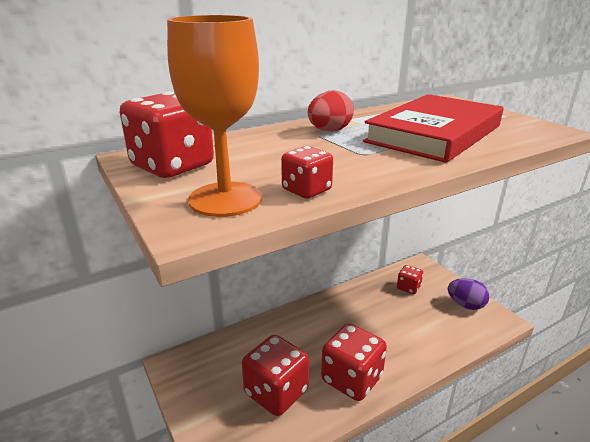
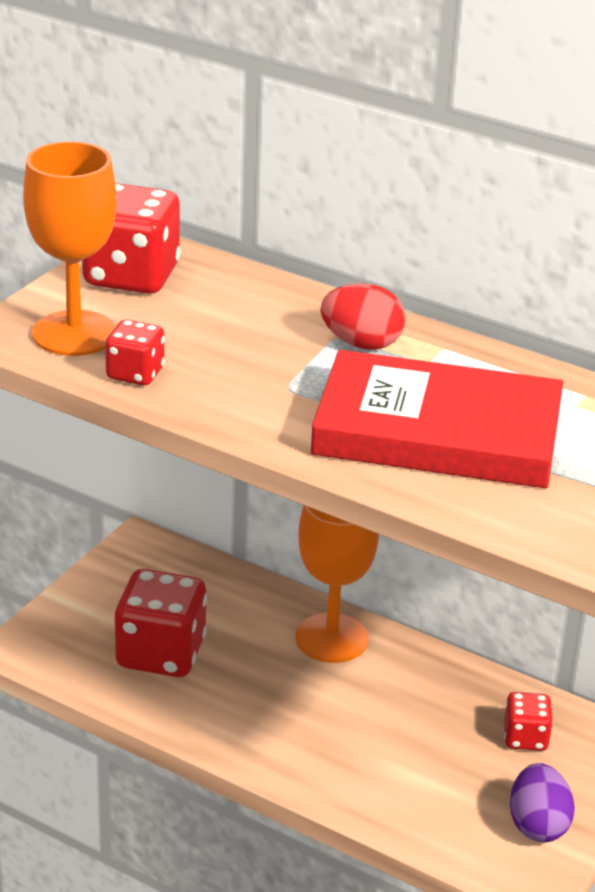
camera: 60 degrees right, 5 degrees up
red dice [321,323,387,401] -> none
none -> orange goblet [295,505,379,663]

